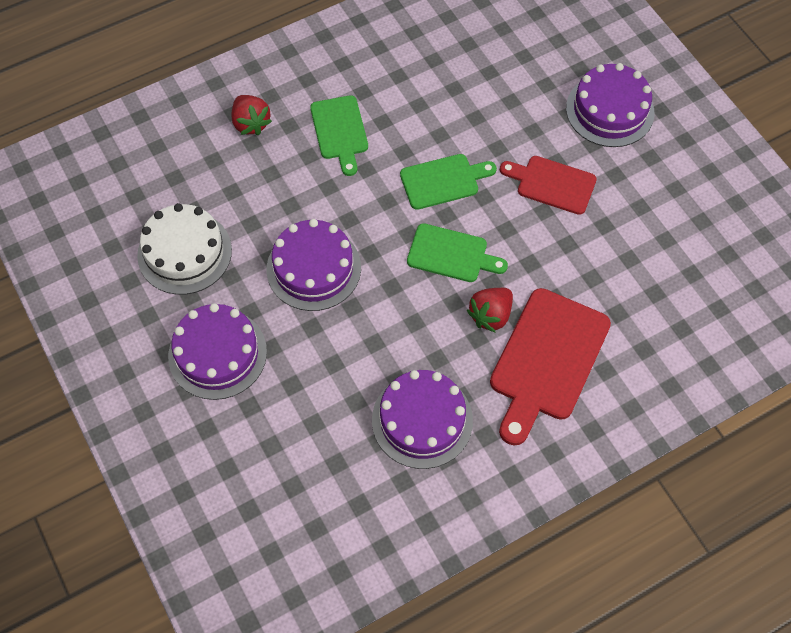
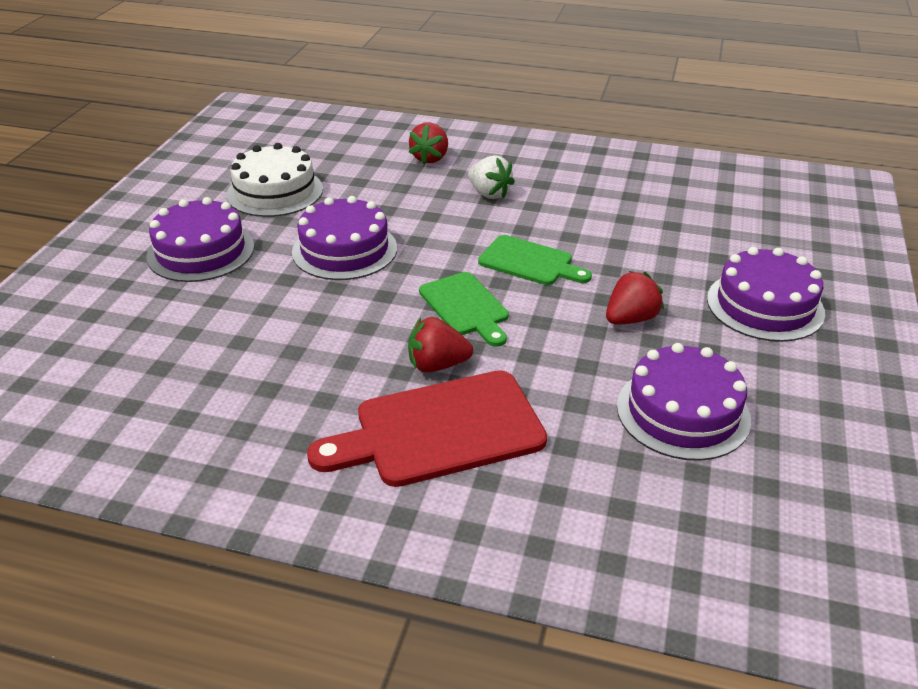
camera: 45 degrees right, 25 degrees down
green cutting board [310,95,368,176] -> white strawberry [468,155,515,199]
purple cake [372,370,473,469] -> purple cake moved to [617,343,751,460]
red cutting board [500,156,597,215] -> red strawberry [606,271,664,325]

